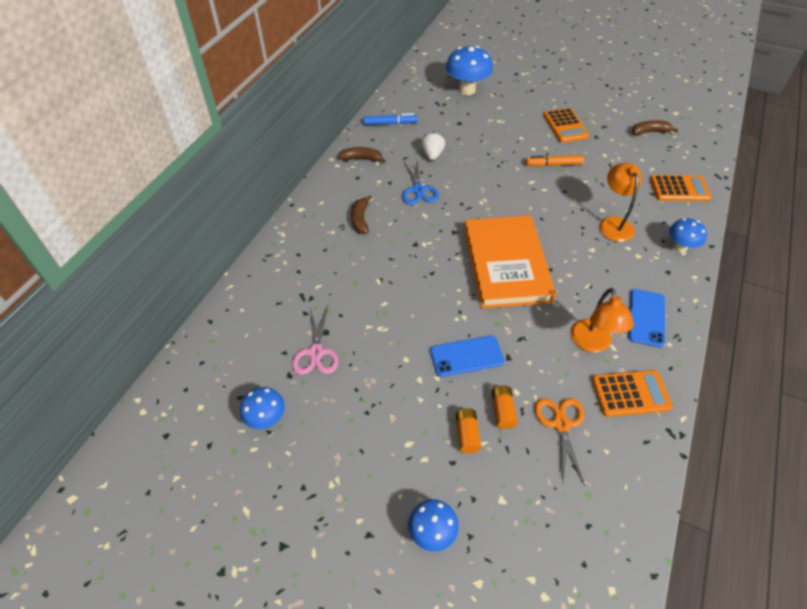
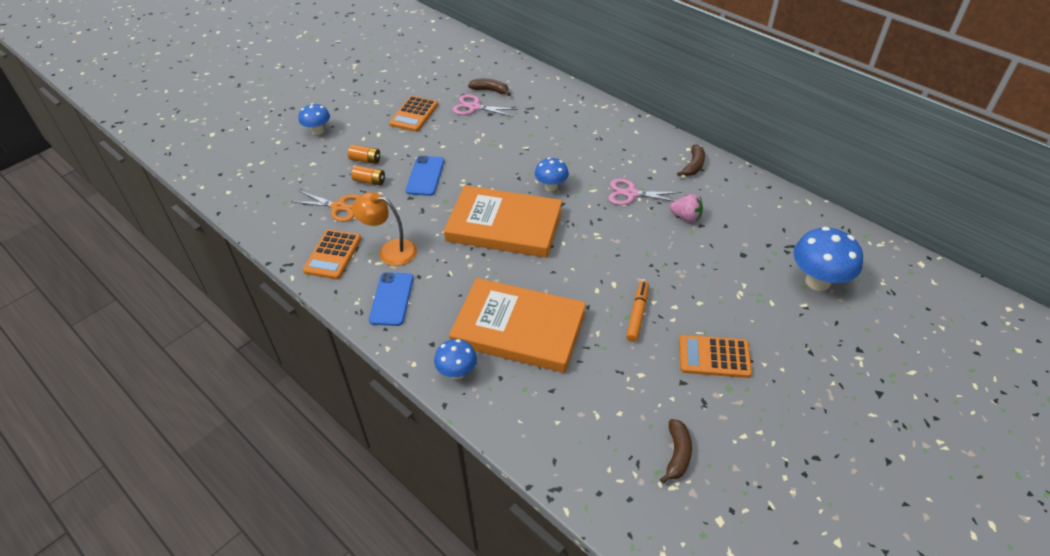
camera: 110 degrees right, 5 degrees down
blue mushroom [240,387,285,429] -> blue mushroom moved to [535,157,569,192]
brown banana [351,195,372,234] -> brown banana moved to [468,78,511,96]
blue marker [364,113,418,125] -> none
blue scissors [402,159,439,205] -> pink scissors [608,178,681,205]
white strawberry [421,132,445,161] -> pink strawberry [670,194,703,222]
orange lamp [599,163,642,242] -> orange book [449,278,586,373]
blue phone [628,289,665,348] -> blue phone turned 60 degrees clockwise [369,272,414,326]
orange calculator [650,175,712,201] -> orange calculator moved to [389,96,438,132]

